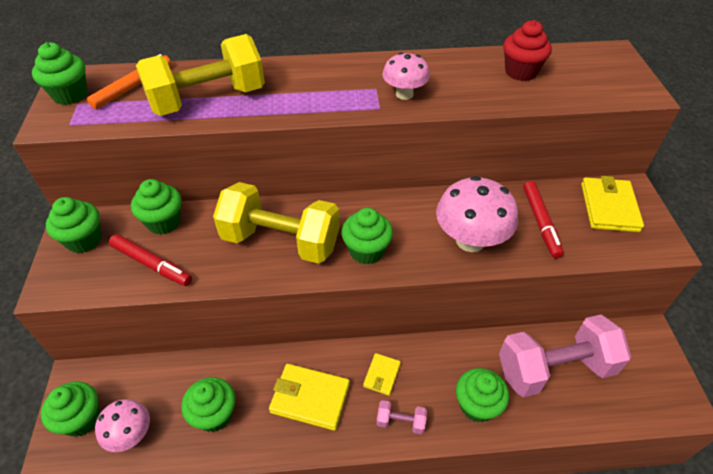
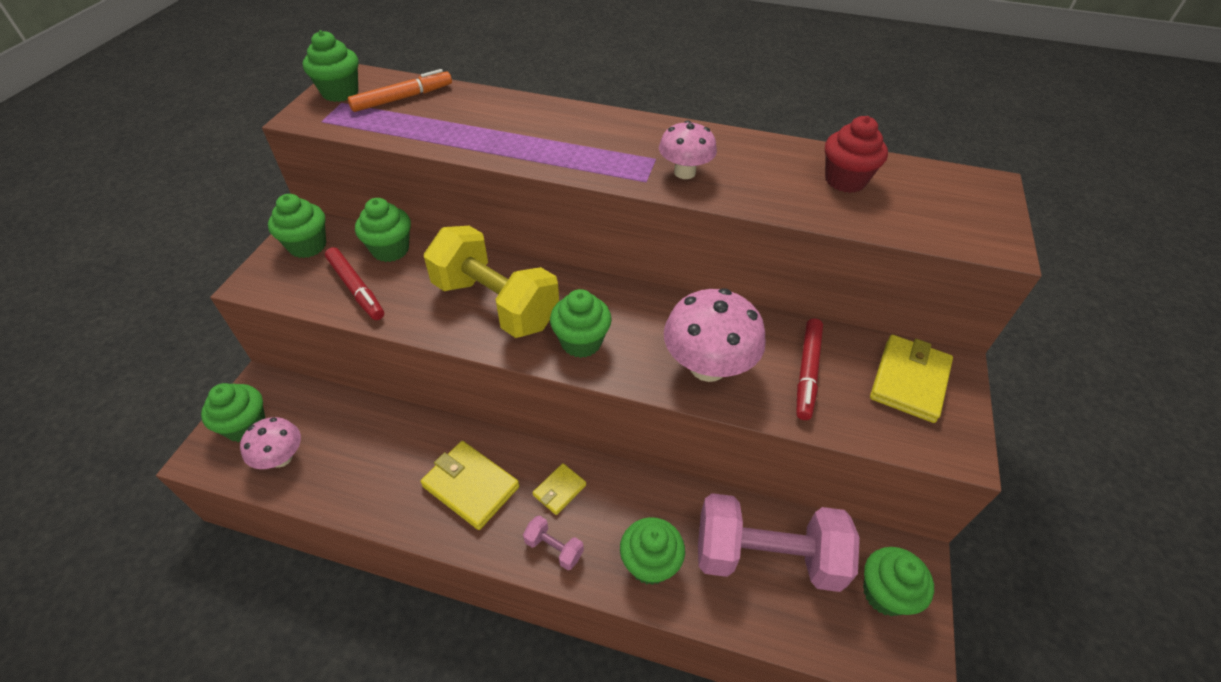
camera: 20 degrees right, 0 degrees up
yellow dumbbell [136,34,265,116] -> none
green cupcake [181,377,236,432] -> green cupcake moved to [863,547,934,616]

